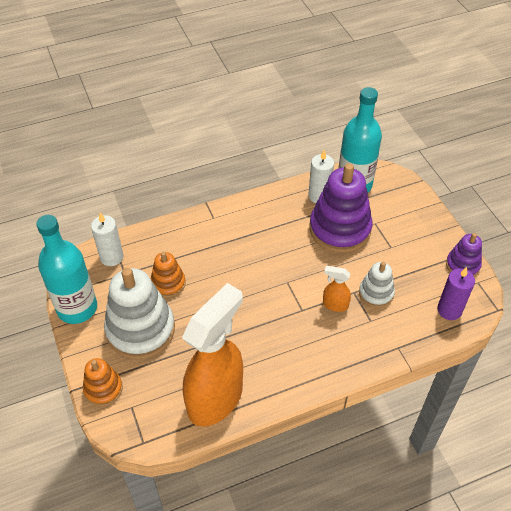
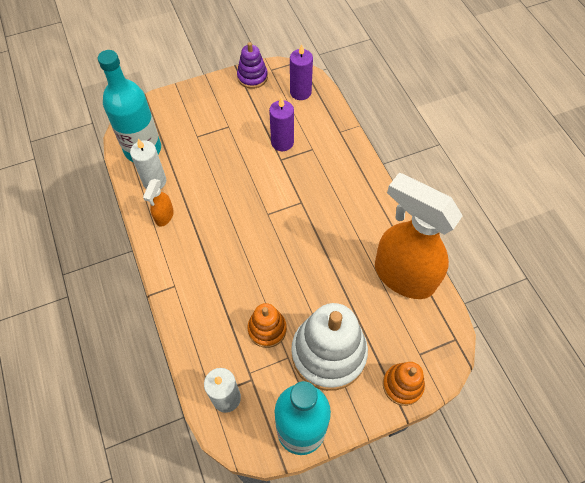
camera: 90 degrees left, 10 degrees up
purple stacking toy [310,163,373,253] -> none
orange spray bottle [323,266,351,312] -> orange spray bottle moved to [143,179,174,227]
white stacking toy [359,261,395,308] -> purple candle [269,97,294,151]

